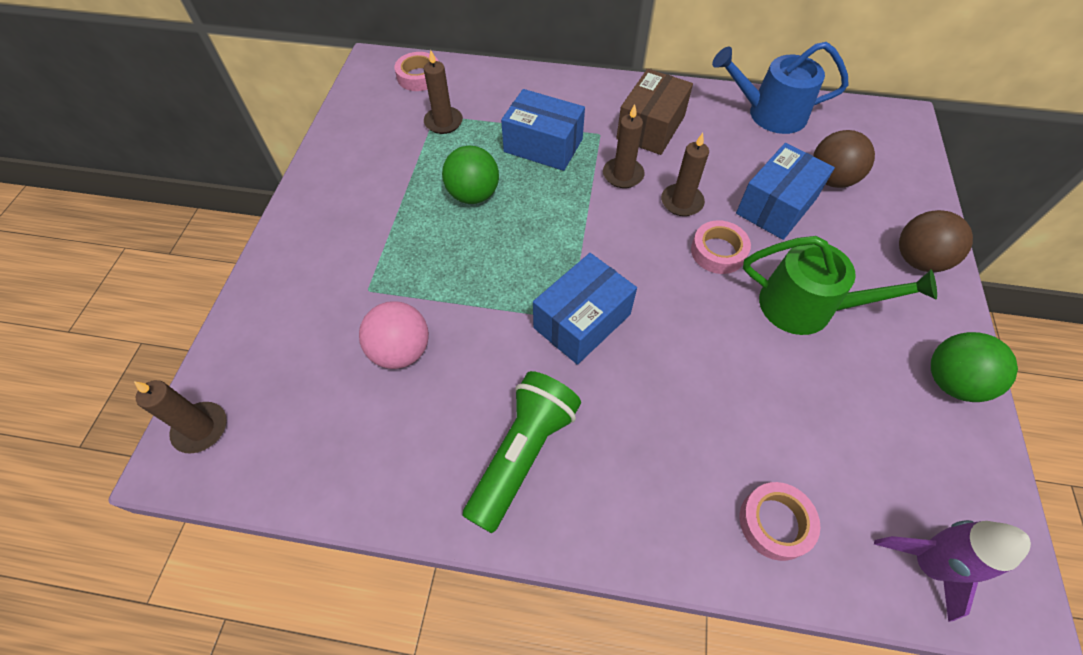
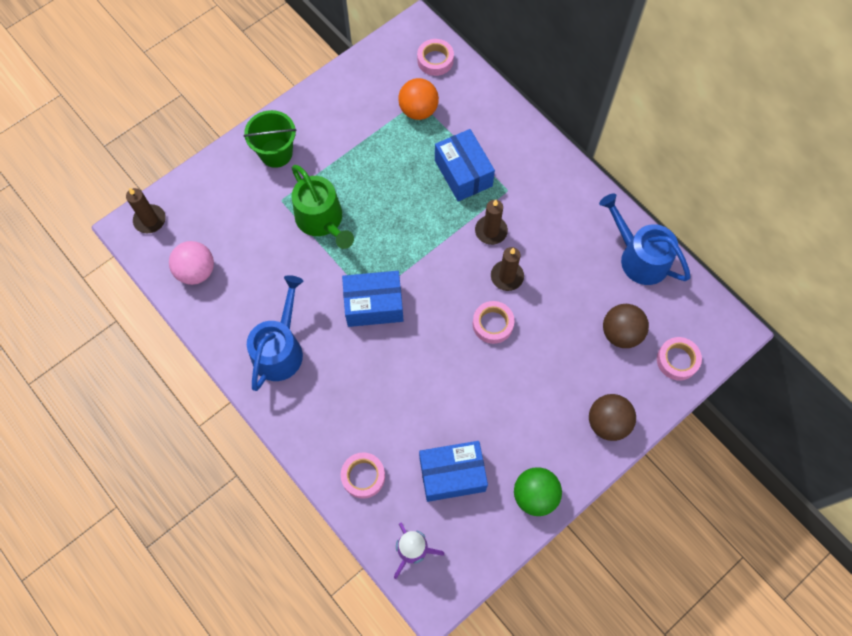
camera: 40 degrees right, 10 degrees up
pink ball [359,301,429,369] -> pink ball moved to [169,241,214,285]
brown candle [424,50,463,134] -> orange ball [398,78,439,120]
green ball [442,146,499,204] -> none
green flashlight [463,371,581,533] -> blue watering can [247,275,303,391]
brown box [616,69,693,155] -> none
blue box [736,143,835,240] -> blue box moved to [419,441,488,502]
green watering can [743,236,937,335] -> green watering can moved to [292,165,354,249]
none -> green bucket [244,110,297,168]
none -> pink tape [657,337,702,381]

